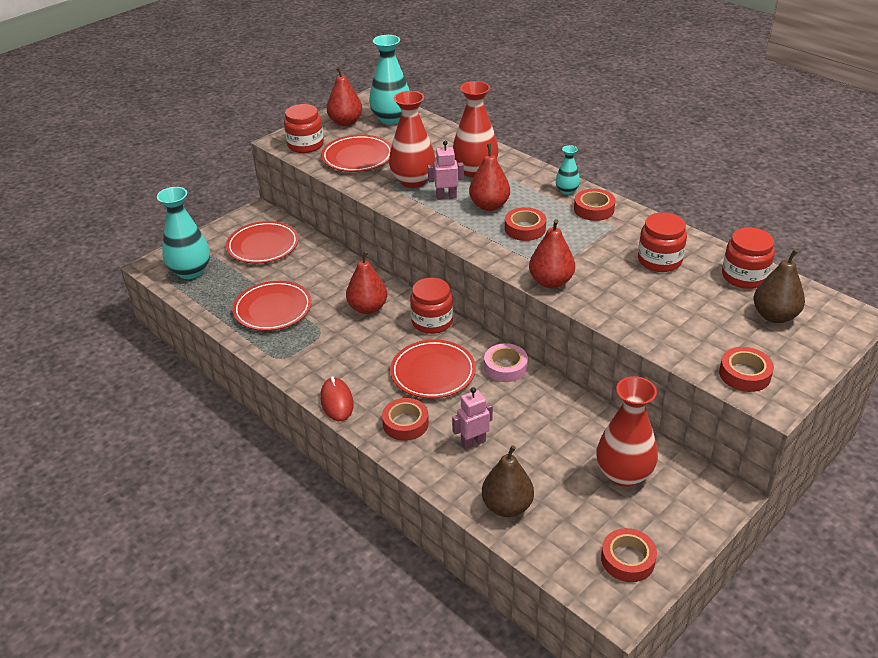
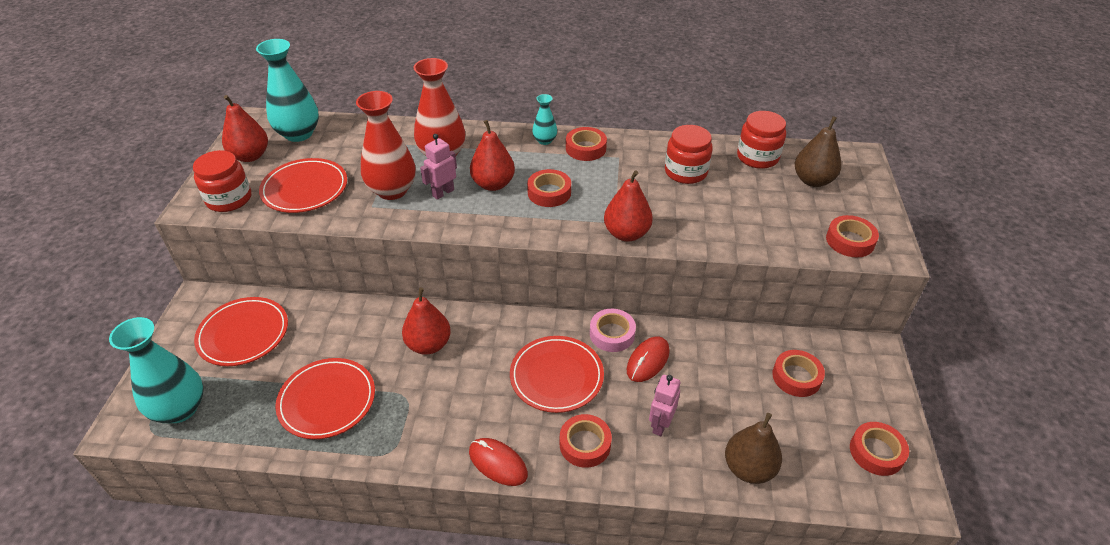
camera: 40 degrees left, 5 degrees up
red jar [410,277,453,334] -> none
red vase [596,376,658,487] -> red tape [772,350,825,397]
none -> red mouse [627,336,670,382]

